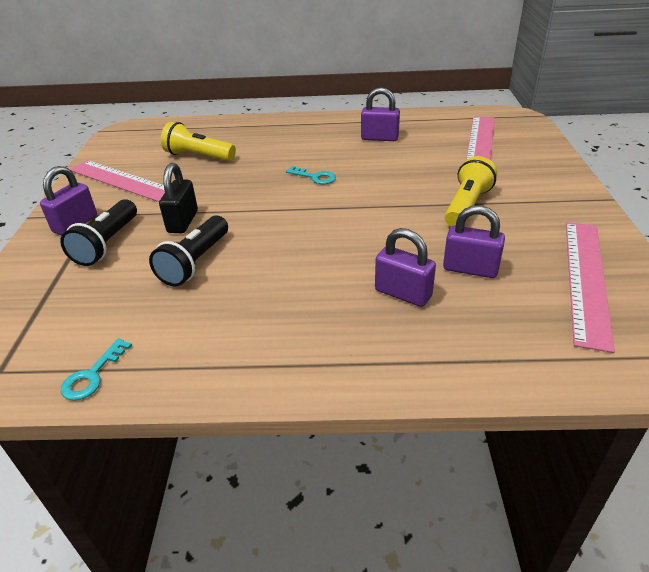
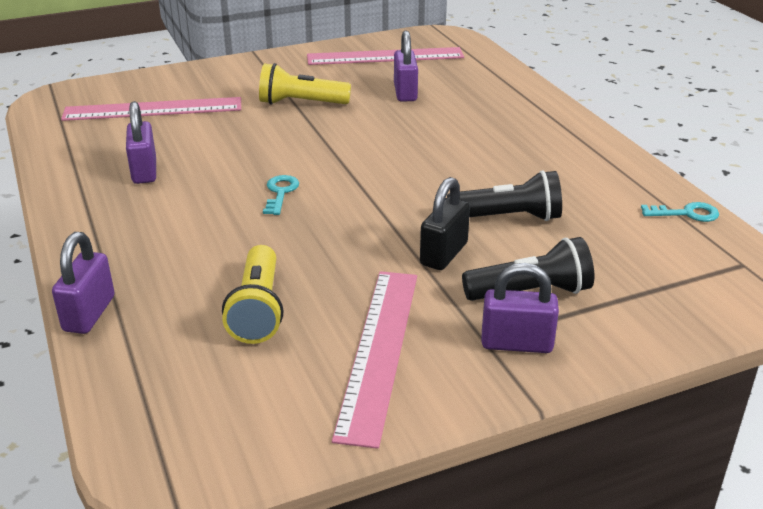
camera: 115 degrees left, 5 degrees down
black padlock [159,163,198,233] -> black padlock turned 45 degrees counterclockwise [420,177,470,270]
purple padlock [375,228,436,307] -> purple padlock moved to [52,232,114,334]

